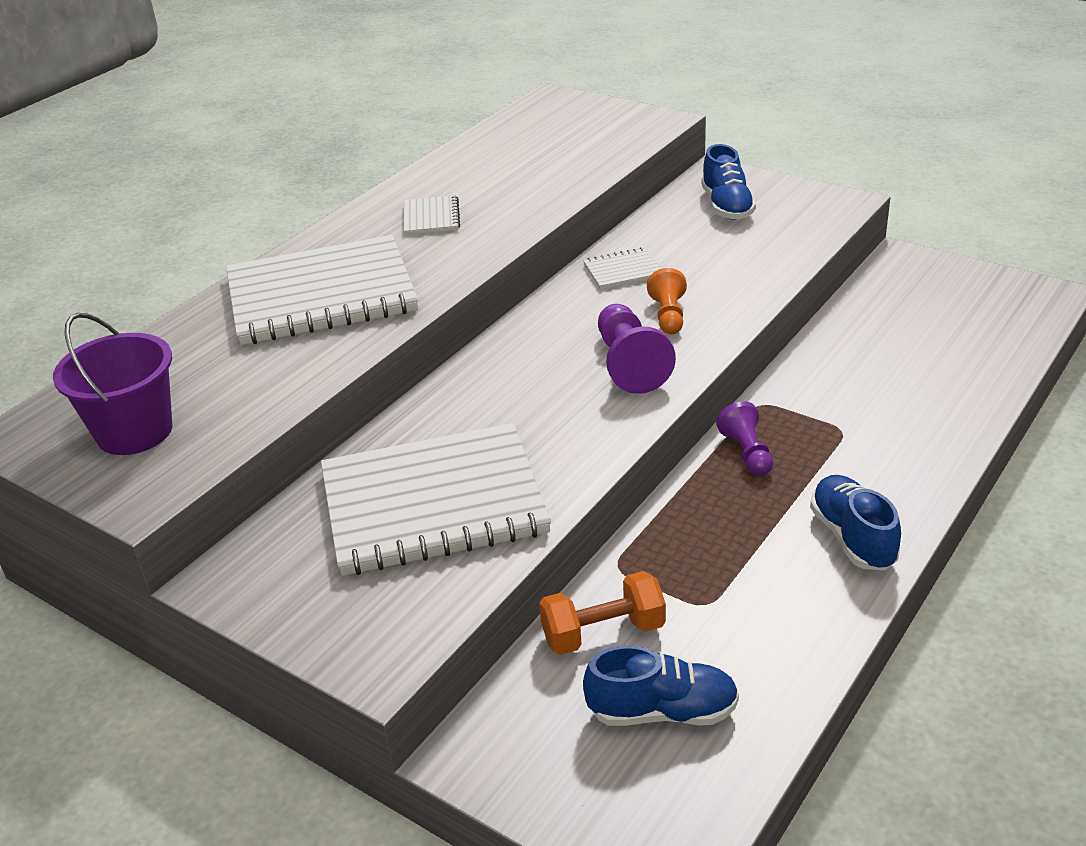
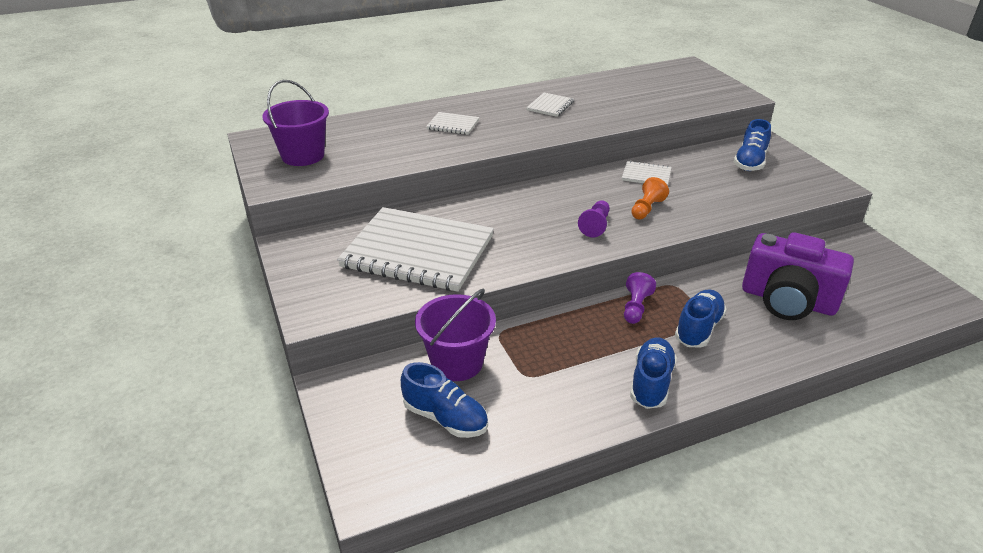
camera: 30 degrees right, 0 degrees up
white notebook [226,235,418,345] -> white notebook [426,112,479,135], size x0.42
orange dumbbell [539,571,666,655] -> purple bucket [415,288,496,381]
purple pawn [598,304,676,394] -> purple pawn [578,200,610,237], size x0.64
none -> blue shoe [675,290,727,348]
none -> purple camera [742,232,854,320]

